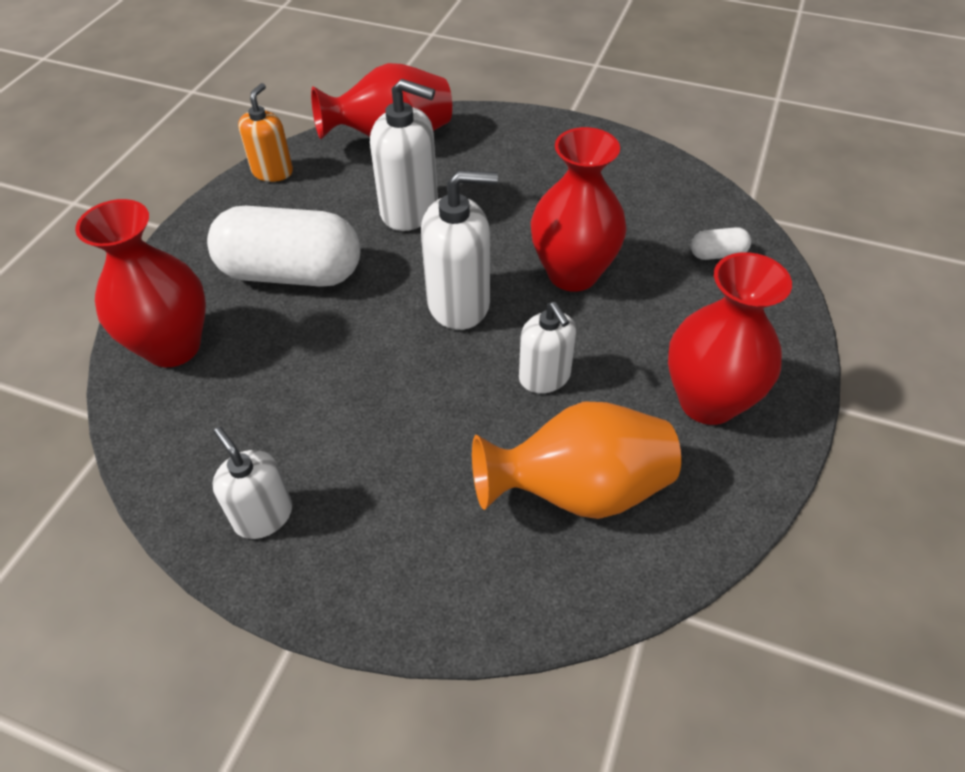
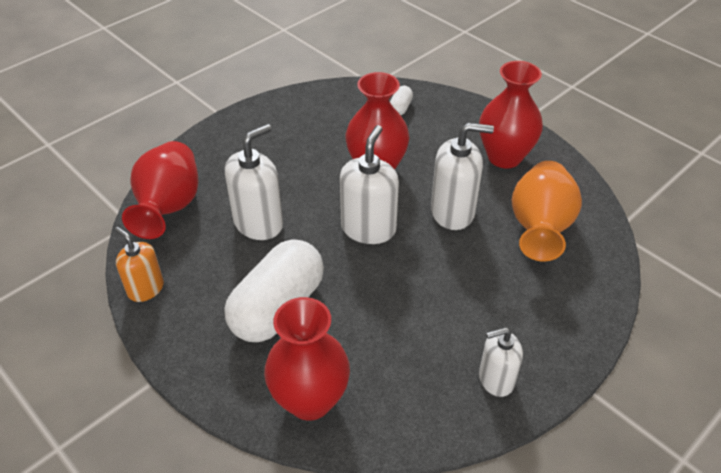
camera: 65 degrees left, 5 degrees down
white soap dispenser [519,302,576,393] -> white soap dispenser [431,123,494,230], size x1.55

